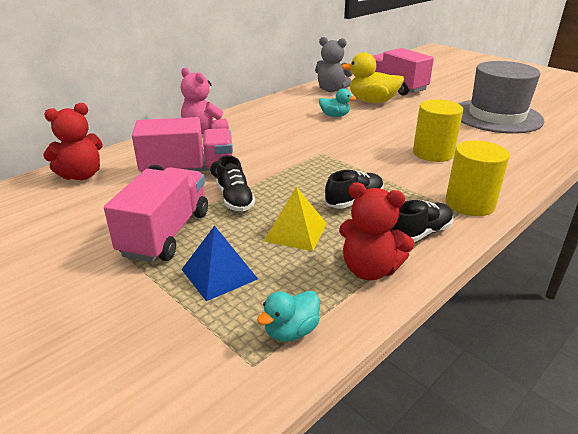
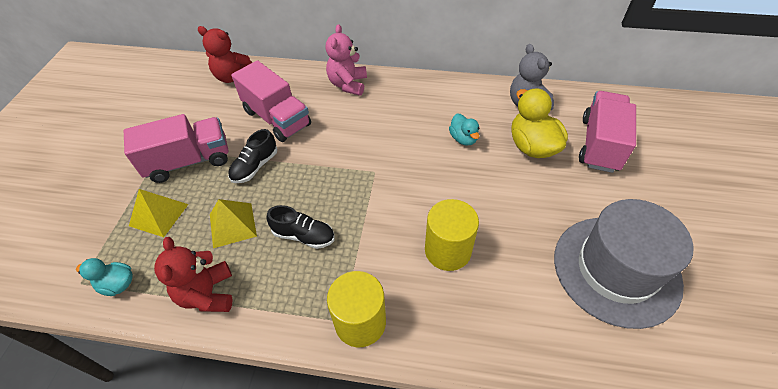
camera: 55 degrees right, 20 degrees up
blue pyramid [181,225,258,301] -> yellow pyramid [129,189,189,237]
black shoe [390,200,453,242] -> none

